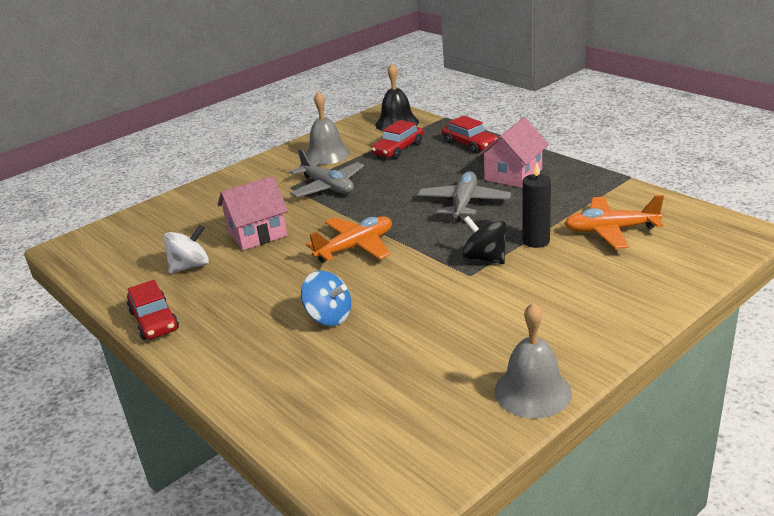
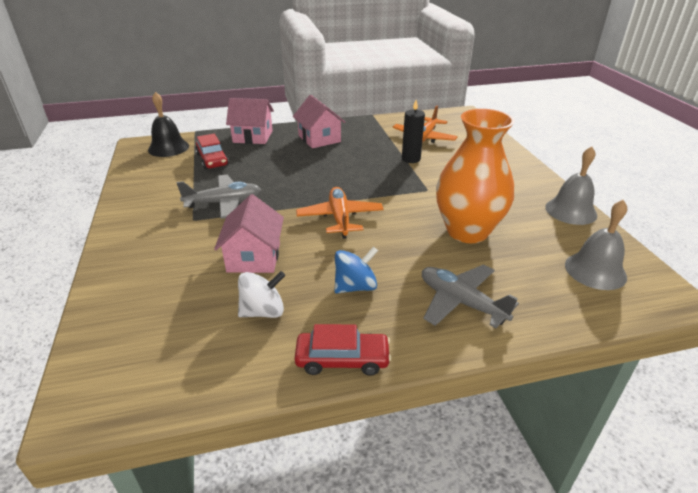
camera: 65 degrees left, 5 degrees up
white spinning top [164,225,209,273] -> white spinning top turned 75 degrees clockwise [238,271,285,318]
blue spinning top [301,271,351,326] -> blue spinning top moved to [335,247,378,293]
grey bell [306,91,350,165] -> grey bell moved to [565,200,627,290]
grey plane [418,171,511,222] -> grey plane moved to [422,264,519,328]
red car [442,116,498,153] -> pink house [226,98,274,144]
black spinning top [462,216,506,264] -> none
none -> orange vase [436,109,515,243]

